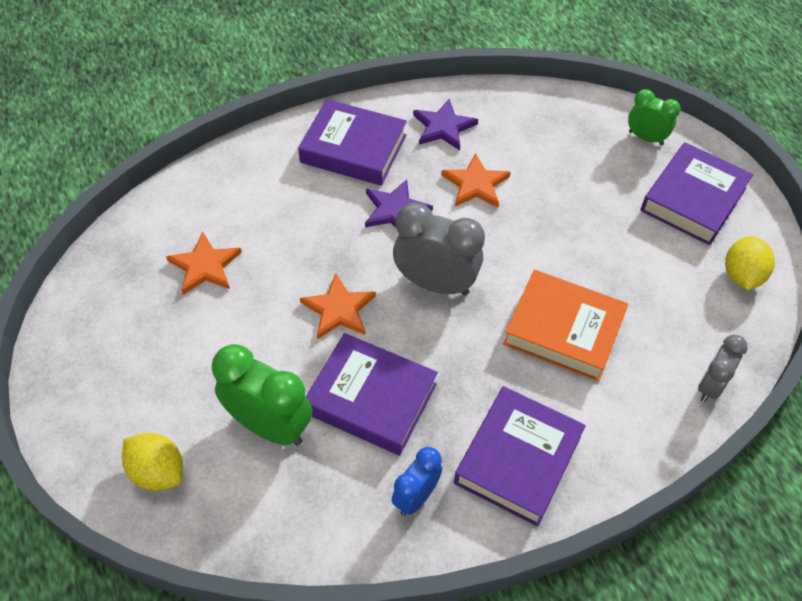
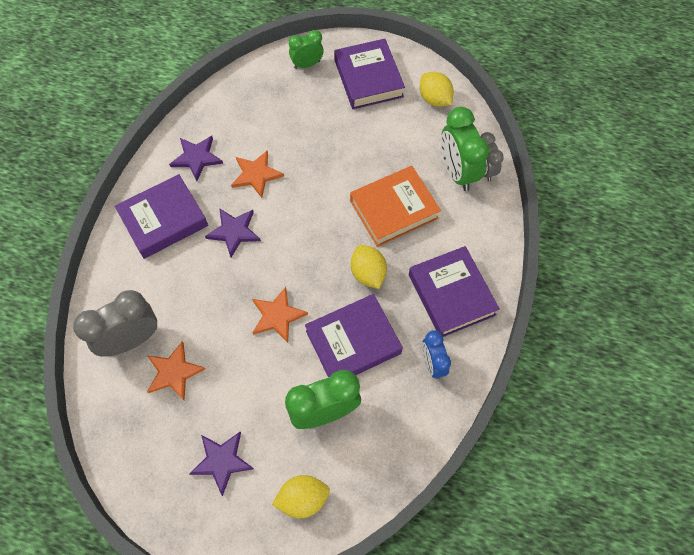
camera: 50 degrees left, 10 degrees up
grey clock [393,203,485,296] -> grey clock moved to [73,290,157,357]
none -> purple star [189,432,254,496]
none -> yellow lemon [351,245,387,289]
none -> green clock [441,107,489,191]

